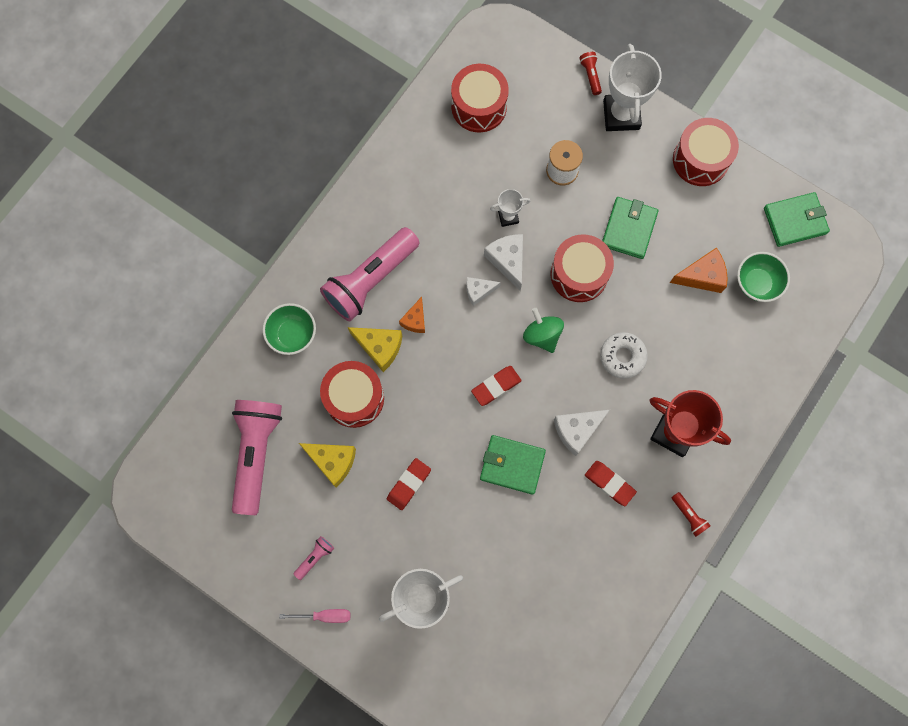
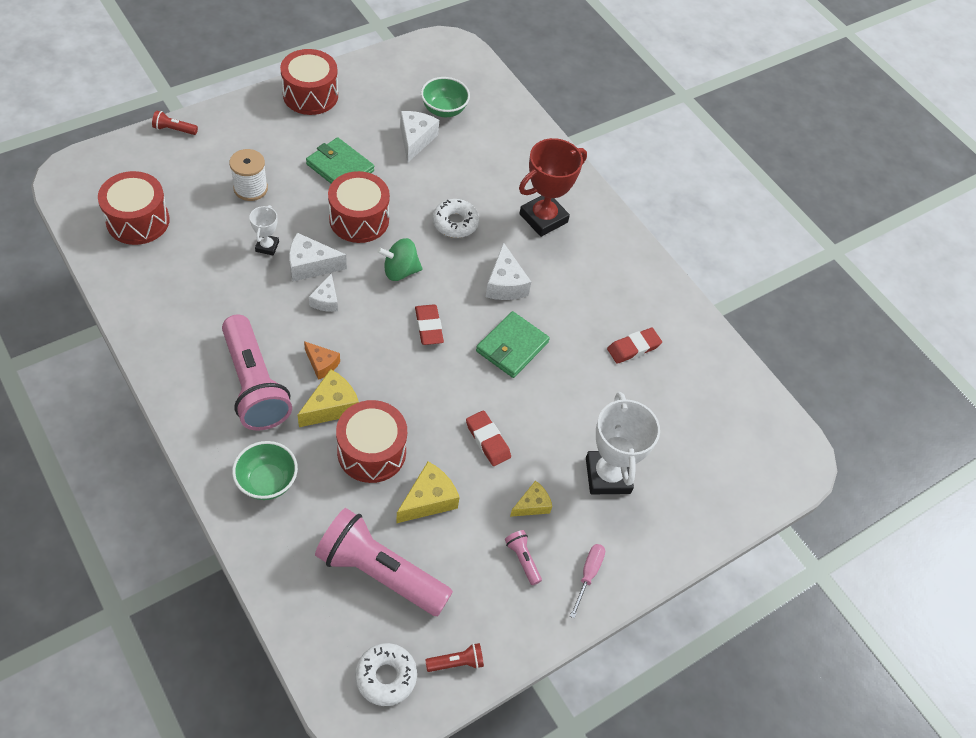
camera: 75 degrees left, 20 degrees down
red eraser [585,461,637,506] -> red eraser moved to [607,328,662,364]
white trophy [603,44,662,131] -> none
orange cheese [670,248,728,293] -> white cheese [400,111,439,163]
red flashlight [671,492,711,537] -> red flashlight moved to [425,643,484,672]
green wallet [764,192,830,247] -> none
none -> white donut [355,643,417,706]
none -> yellow cheese [510,480,552,517]

